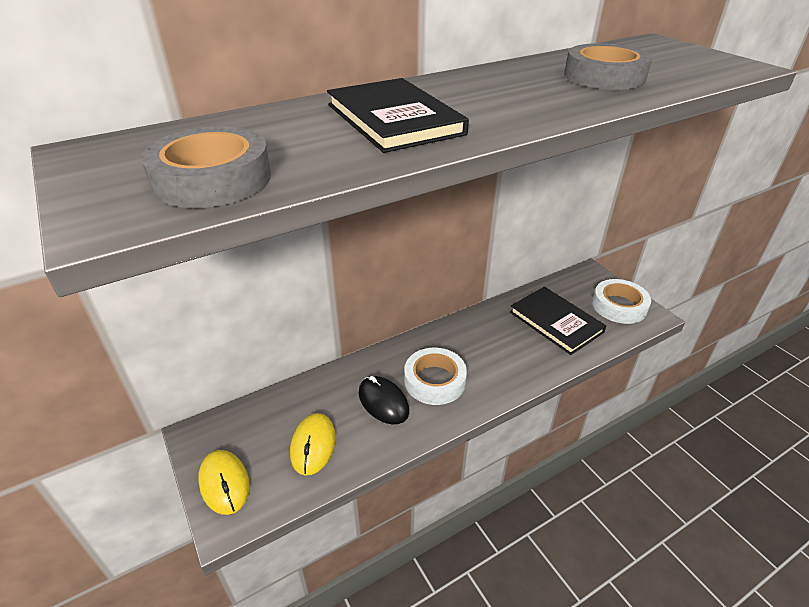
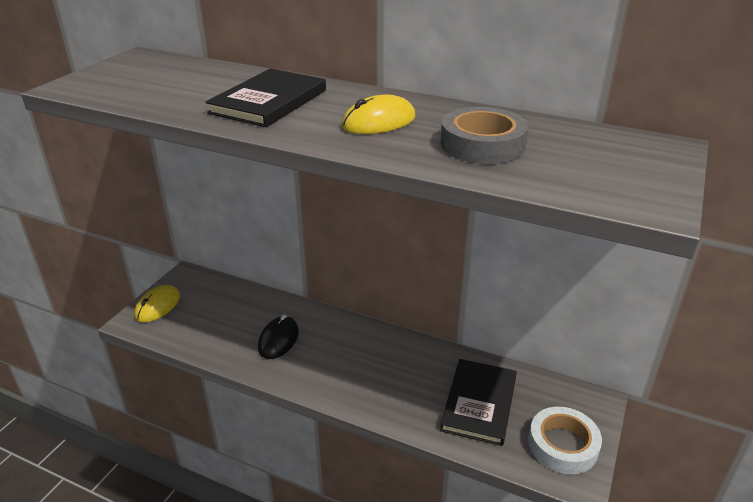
camera: 55 degrees right, 5 degrees down
grey tape [141,126,271,208] -> none
yellow mouse [290,413,336,476] -> yellow mouse moved to [342,94,415,134]
white tape [404,348,467,405] -> none

